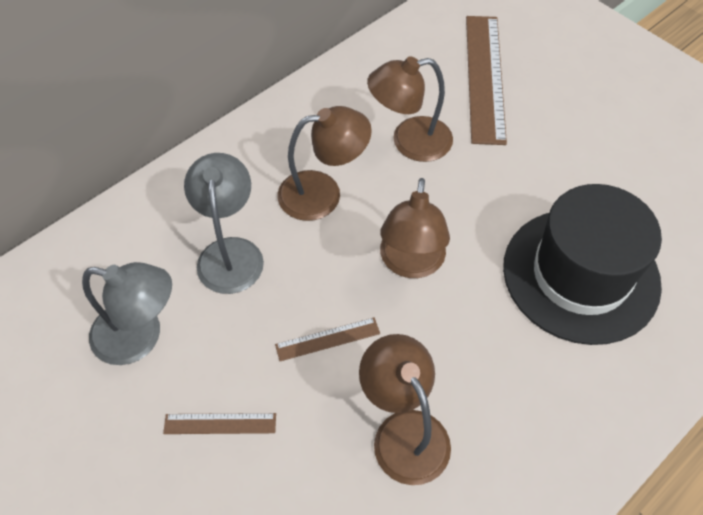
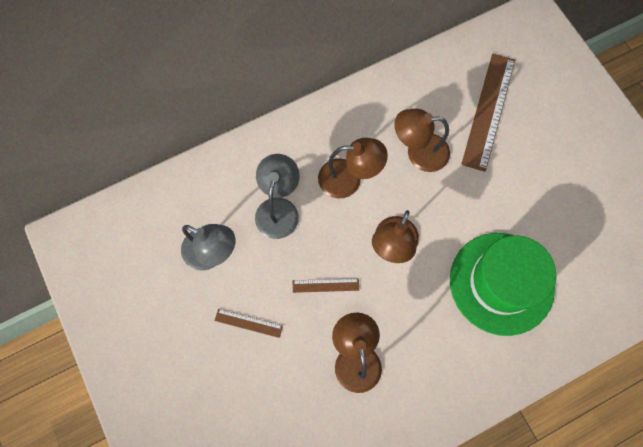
camera: 15 degrees right, 15 degrees up
black hat [503,184,662,345] -> green hat [450,233,556,336]

